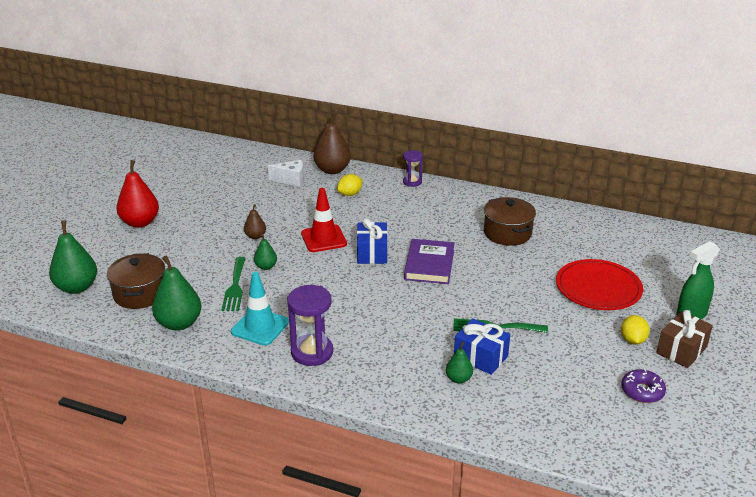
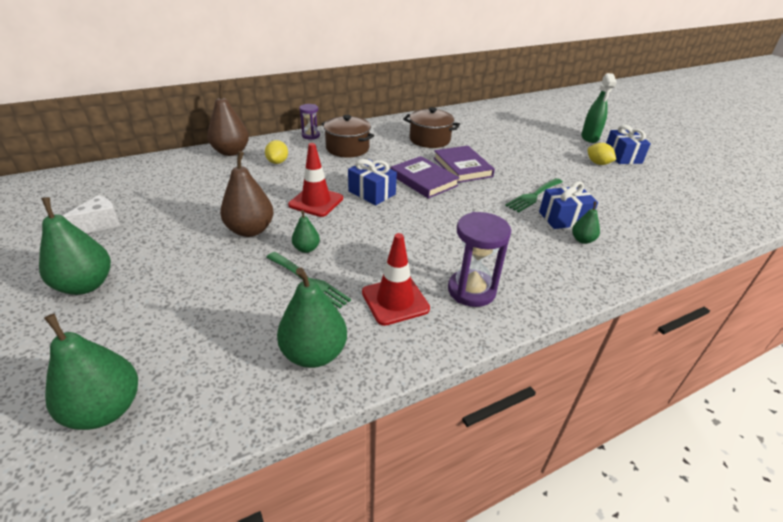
camera: 50 degrees left, 5 degrees up
brown pot [107,253,165,309] -> brown pot moved to [321,115,374,158]
red pear [117,160,159,228] -> green pear [39,197,111,295]
turquoise traffic cone [231,272,289,346] -> red traffic cone [362,233,430,326]
brown pear [244,204,266,239] -> brown pear [220,151,273,237], size x1.89
white cheese [268,160,304,187] -> white cheese moved to [62,195,121,233]
red plate [556,259,643,310] -> none
purple donut [621,368,666,403] -> none
brown gift [656,310,713,368] -> blue gift [606,125,651,164]
none -> purple book [434,146,495,183]

